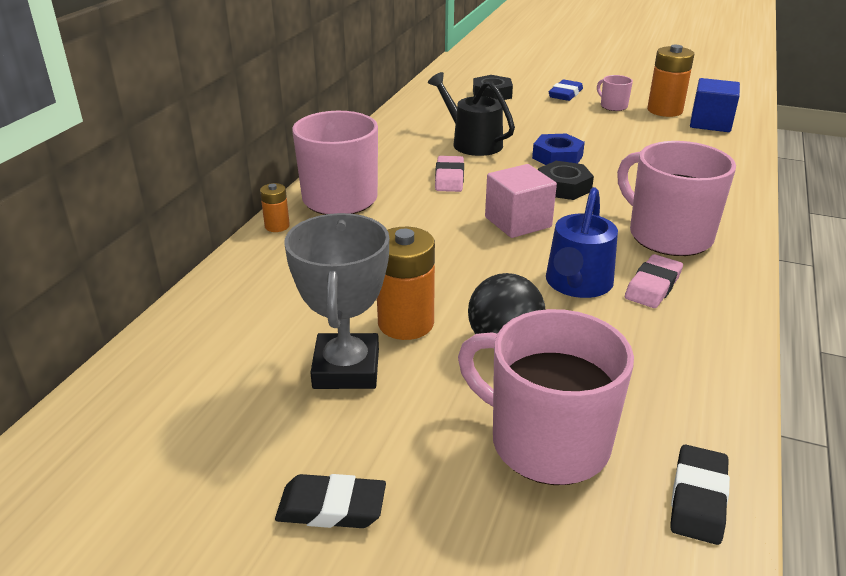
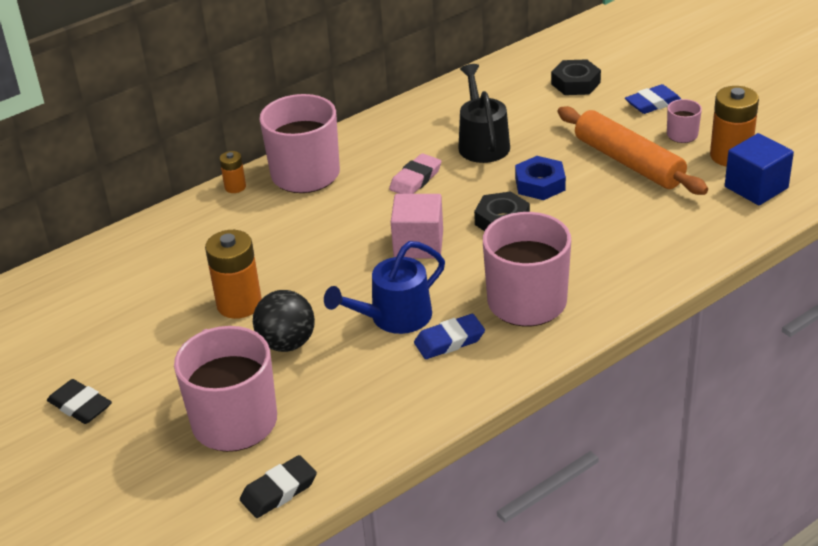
camera: 35 degrees right, 5 degrees up
grey trophy [284,213,389,389] -> none
pink eraser [625,254,683,308] -> blue eraser [414,314,485,359]
none -> orange rolling pin [558,106,708,195]

